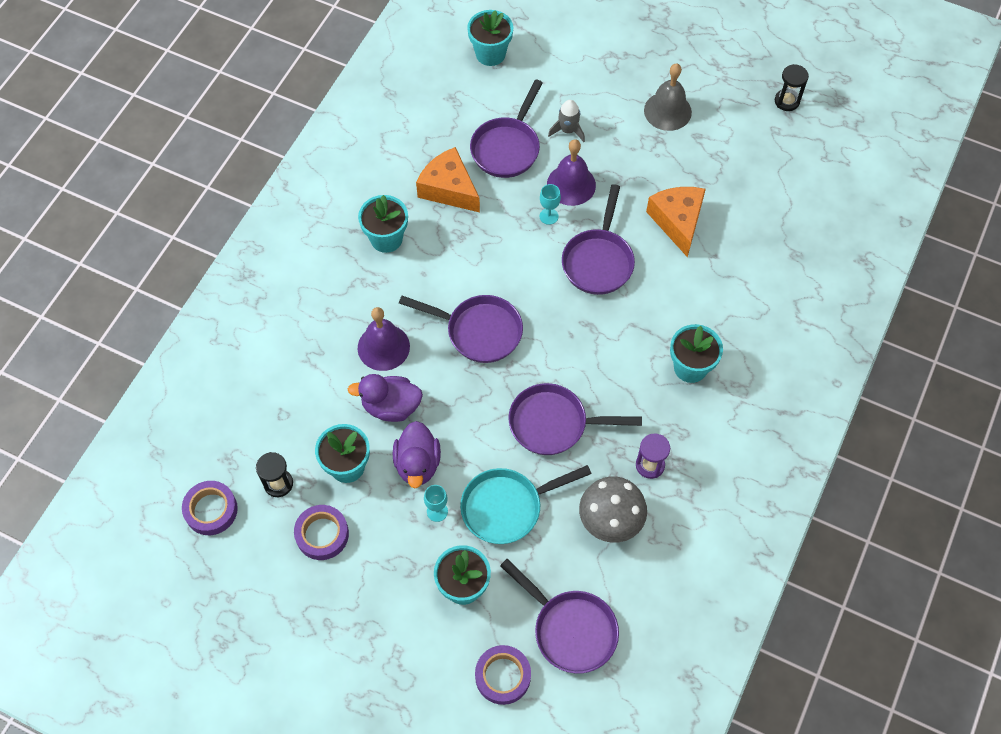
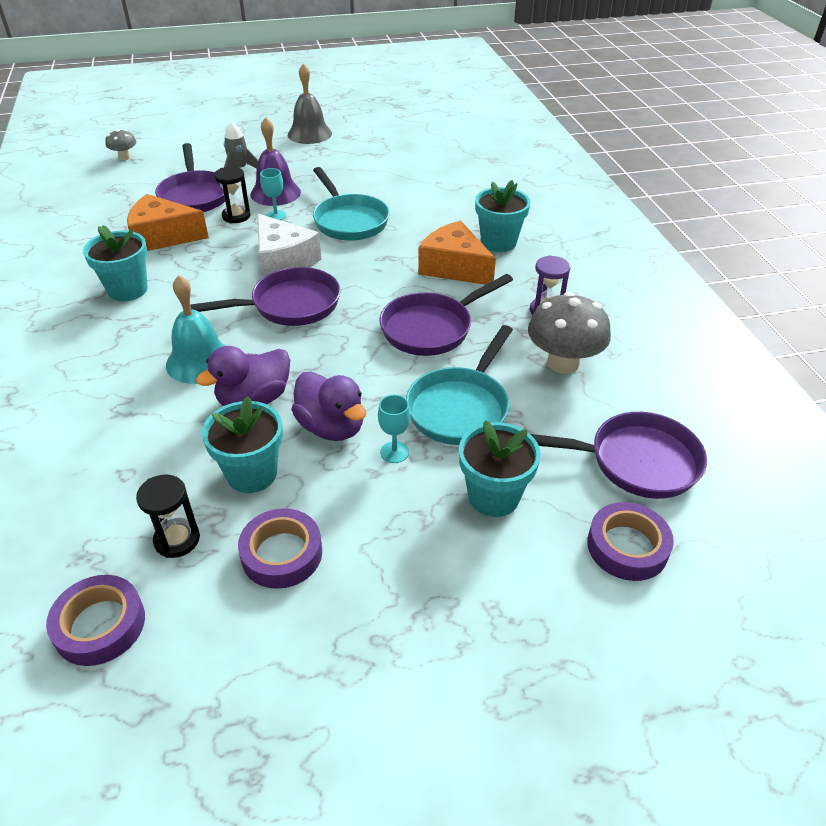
camera: 40 degrees left, 20 degrees down
purple bell [358,307,410,371] -> turquoise bell [166,275,226,384]
turquoise flower pot [467,10,513,66] -> grey mushroom [105,129,136,160]
purple pan [562,184,635,295] -> turquoise pan [313,167,390,241]
orange cheese [646,187,706,258] -> orange cheese moved to [418,220,496,285]
black hourglass [775,64,809,111] -> black hourglass moved to [214,167,250,223]
none -> white cheese [257,214,321,278]

